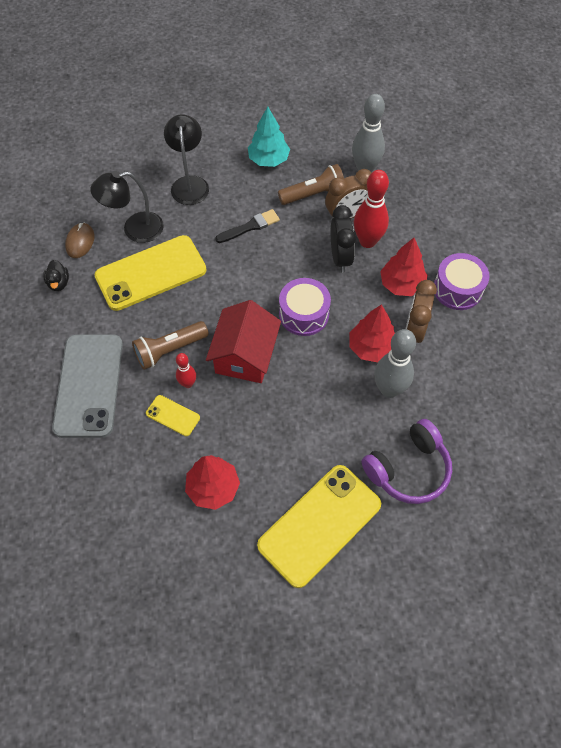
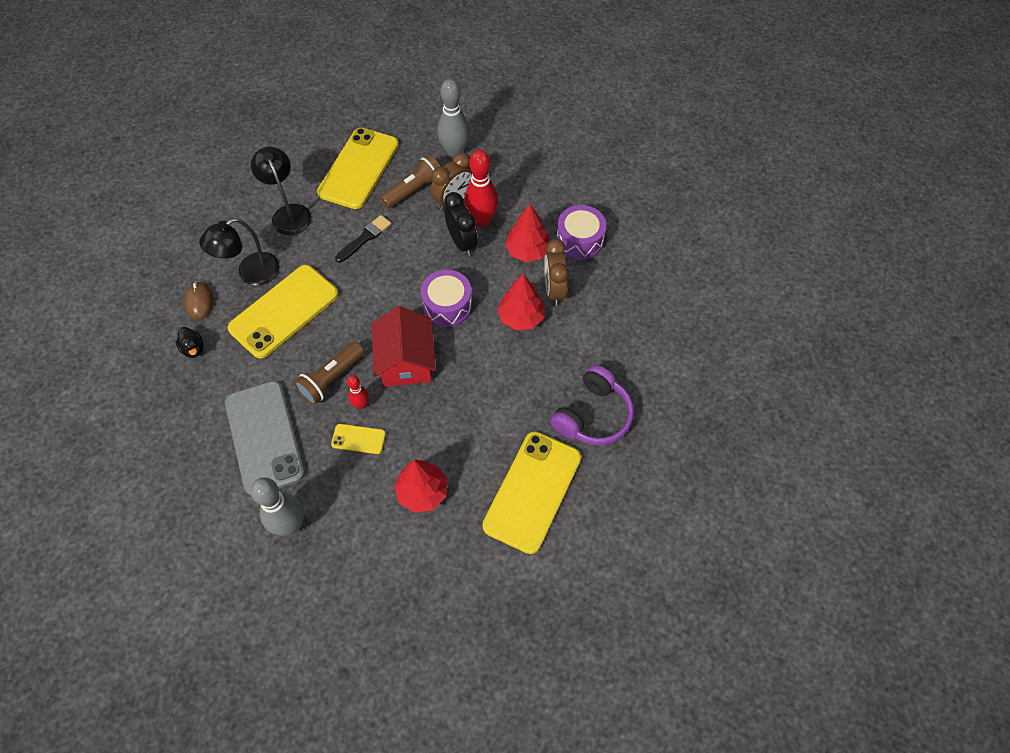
camera: 20 degrees left, 0 degrees up
turquoise tree [248,107,290,167] -> yellow phone [317,128,399,209]
grey bowling pin [374,329,416,398] -> grey bowling pin moved to [251,477,304,536]

